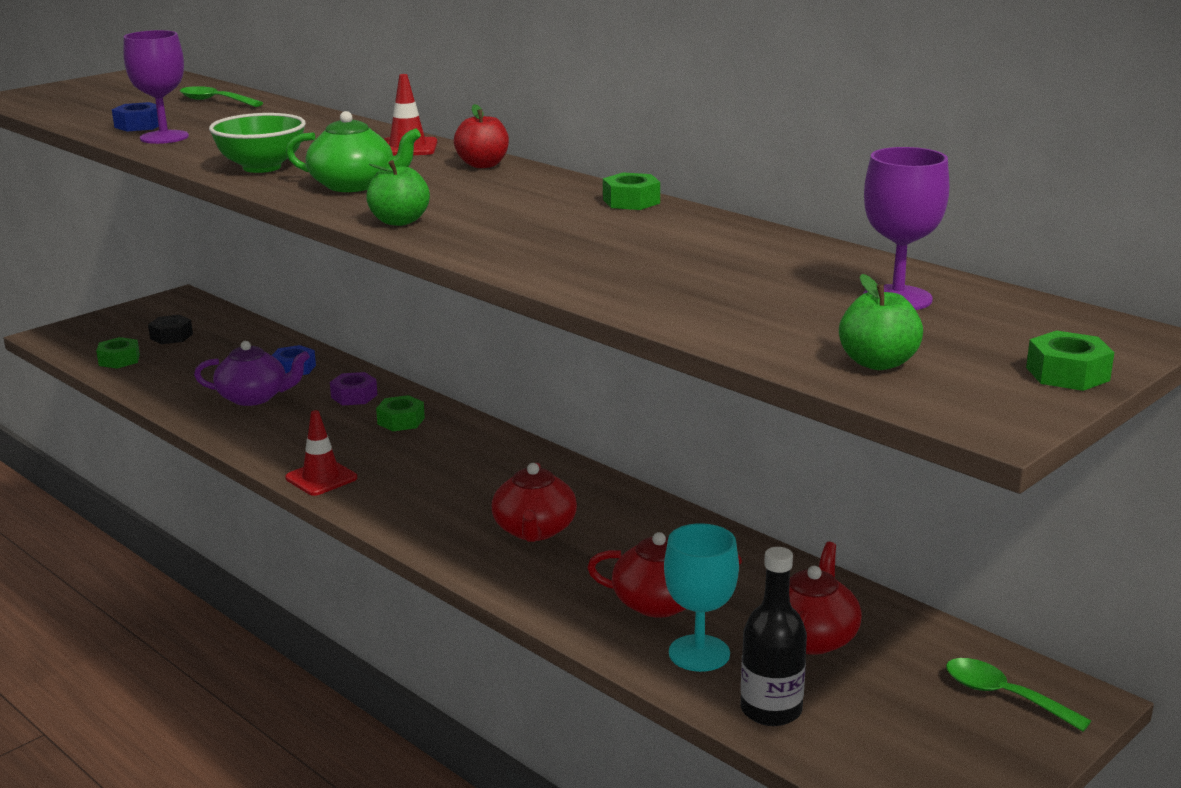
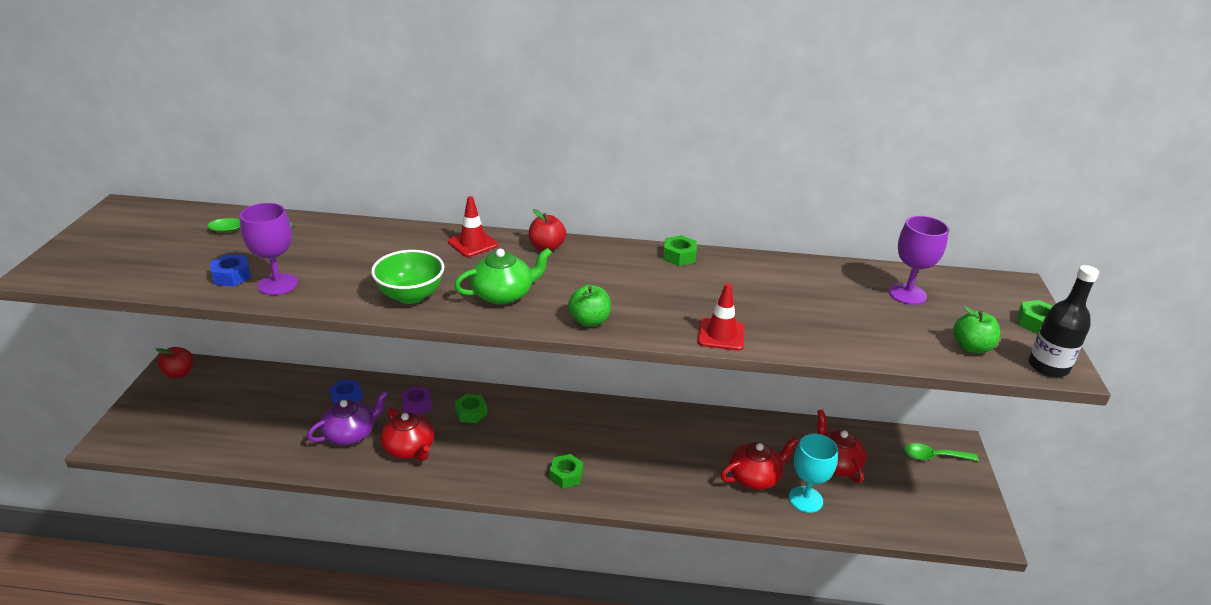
camera: 40 degrees left, 10 degrees up
green nut [96,337,140,369] -> green nut moved to [549,454,583,488]
black nut [148,315,193,344] -> none
red traffic cone [285,410,357,496] -> red traffic cone moved to [698,283,745,351]
red teapot [492,463,577,542] -> red teapot moved to [380,407,434,461]
black bottle [741,547,807,726] -> black bottle moved to [1029,265,1099,377]
none -> red apple [155,347,193,378]

